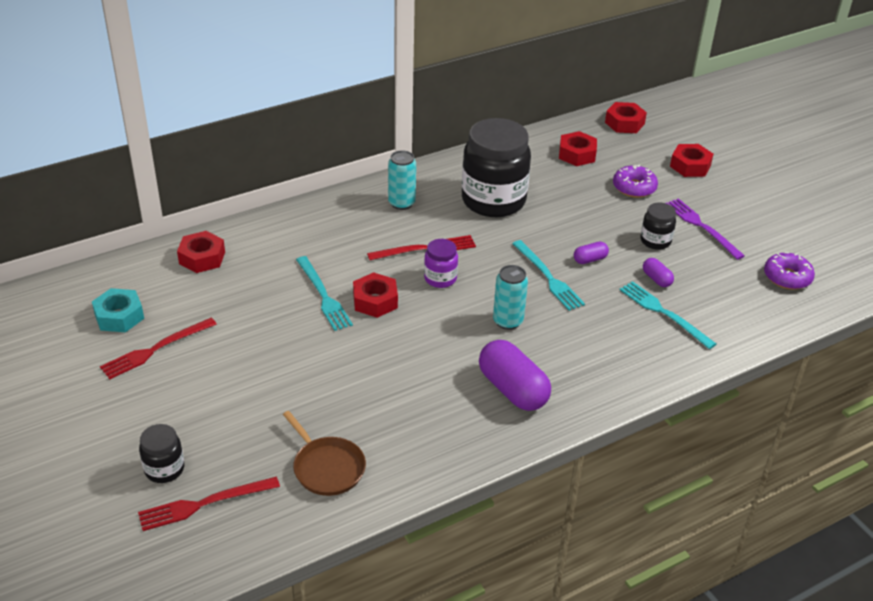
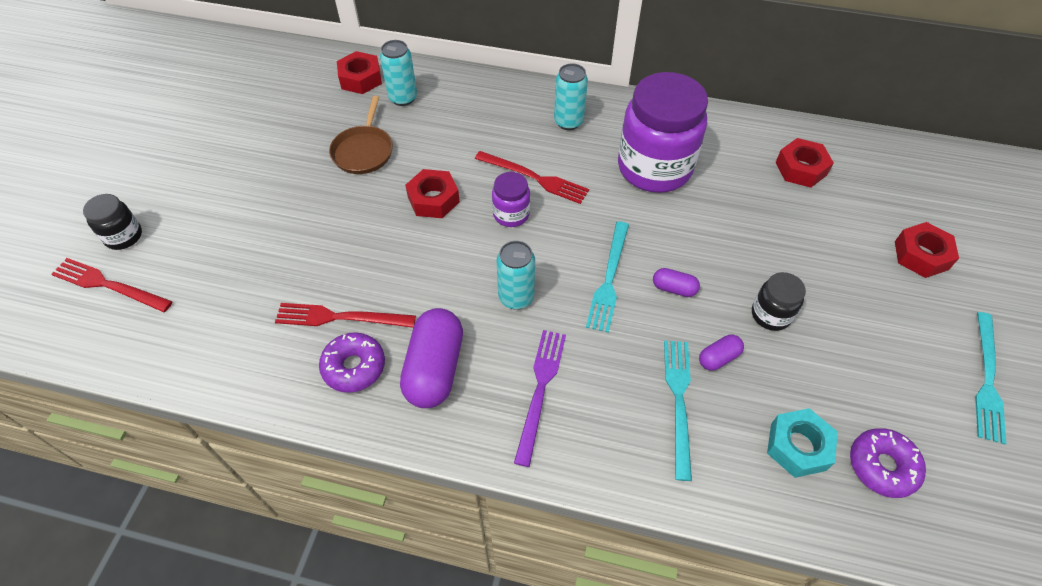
camera: 45 degrees right, 15 degrees up
turquoise nut [92,288,144,332] -> turquoise nut moved to [767,408,838,478]
red fork [100,318,217,379] -> red fork moved to [275,303,416,328]
brown pan [283,411,366,496] -> brown pan moved to [329,96,393,174]
turquoise fork [296,256,353,331] -> turquoise fork moved to [975,312,1006,444]
black jar [462,118,531,217] -> purple jar [618,72,708,193]
red nut [605,102,647,133] -> none
purple donut [613,165,658,198] -> purple donut moved to [319,332,385,393]
purple capsule [643,258,674,287] -> purple capsule turned 45 degrees clockwise [699,335,744,371]
purple fork [666,198,745,260] -> purple fork moved to [514,330,566,467]
none -> turquoise can [380,40,417,106]

